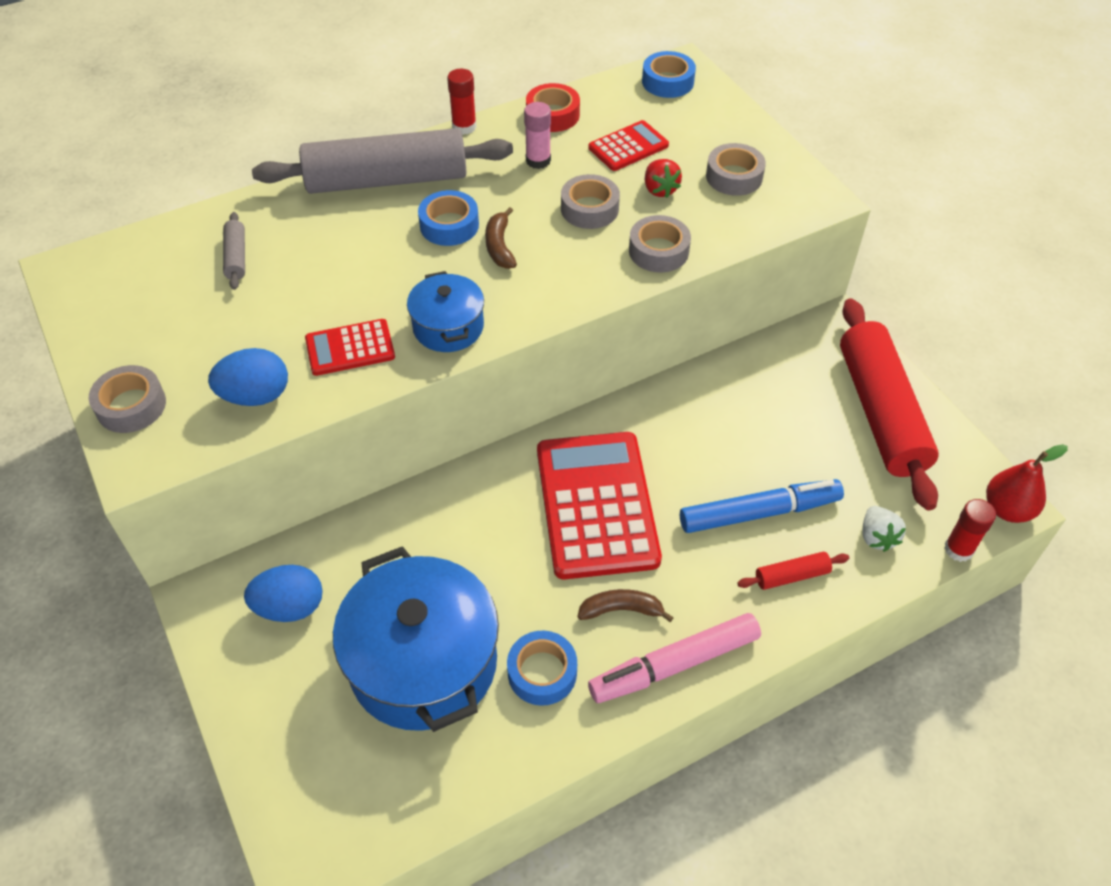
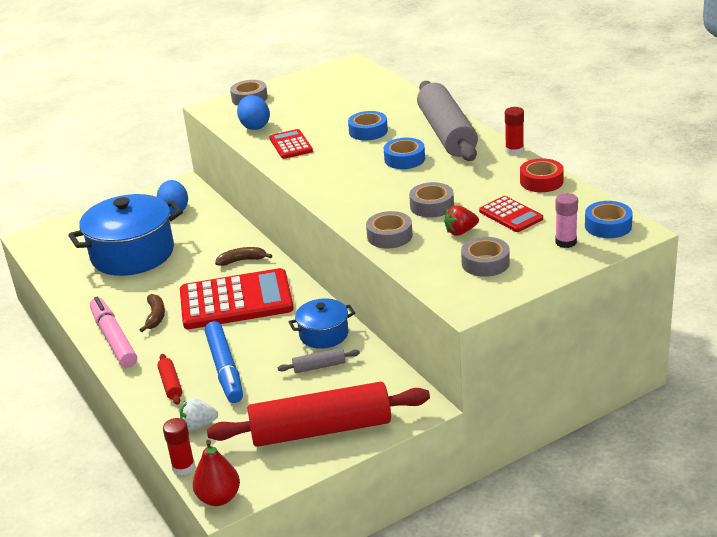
camera: 90 degrees right, 20 degrees down
grey rolling pin [223,212,245,290] -> grey rolling pin moved to [278,348,360,373]
blue pot [407,271,484,352] -> blue pot moved to [289,298,355,349]
brown banana [485,207,517,269] -> brown banana moved to [215,247,272,266]
blue tape [507,631,577,706] -> blue tape moved to [348,111,388,140]
pink glue stick [524,102,551,169] -> pink glue stick moved to [555,193,578,248]

